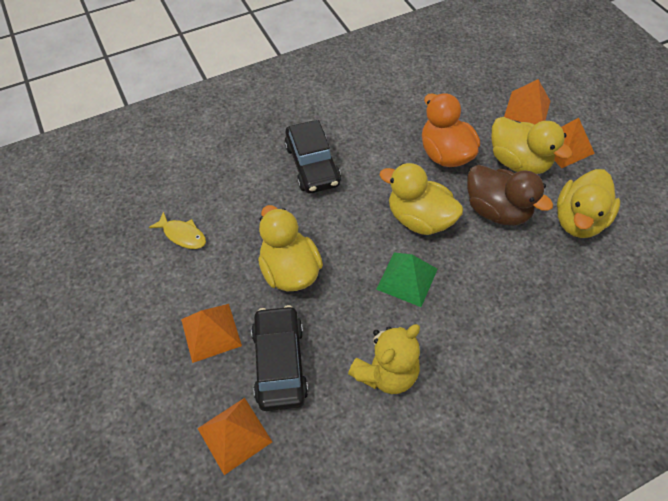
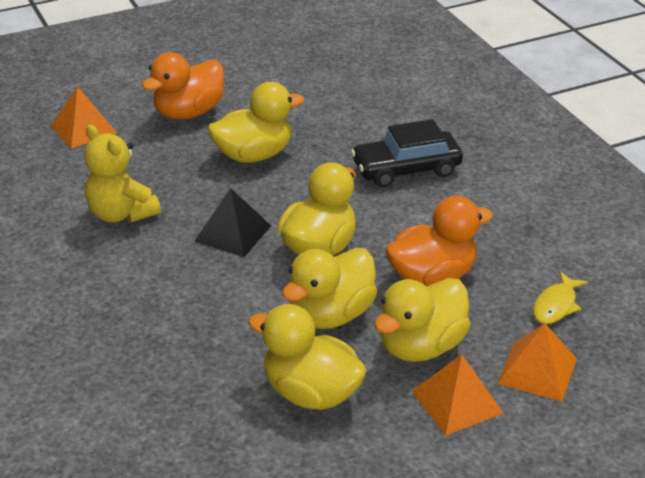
camera: 90 degrees right, 20 degrees down
yellow fish [149,211,206,249] -> yellow fish moved to [533,271,588,324]
orange pyramid [181,304,242,363] -> orange duck [142,52,224,119]
black car [251,305,308,411] -> none
green pyramid [376,253,438,307] -> black pyramid [194,188,271,257]
brown duck [467,165,553,226] -> yellow duck [282,248,377,329]

